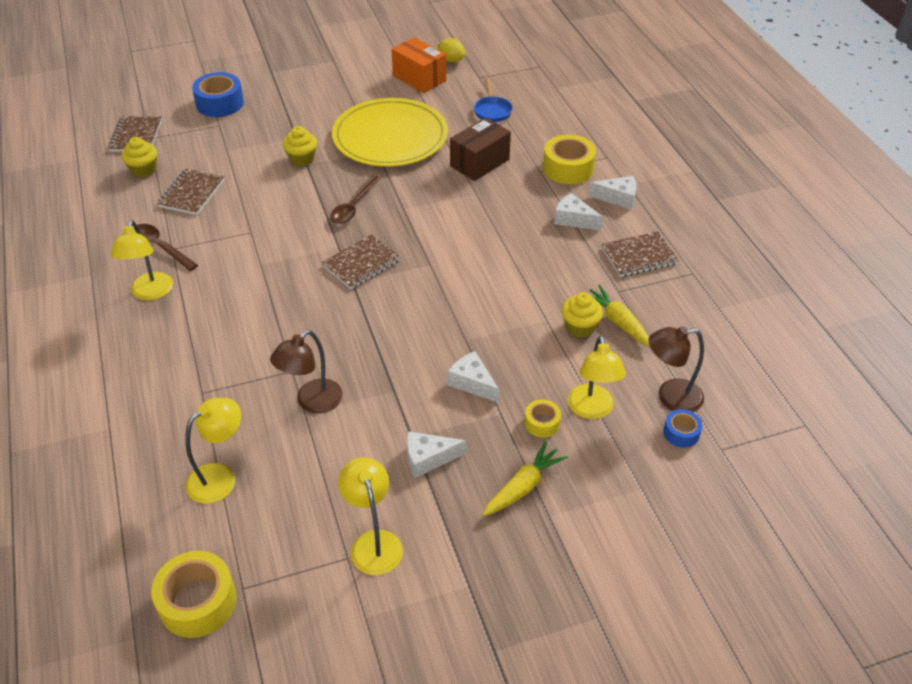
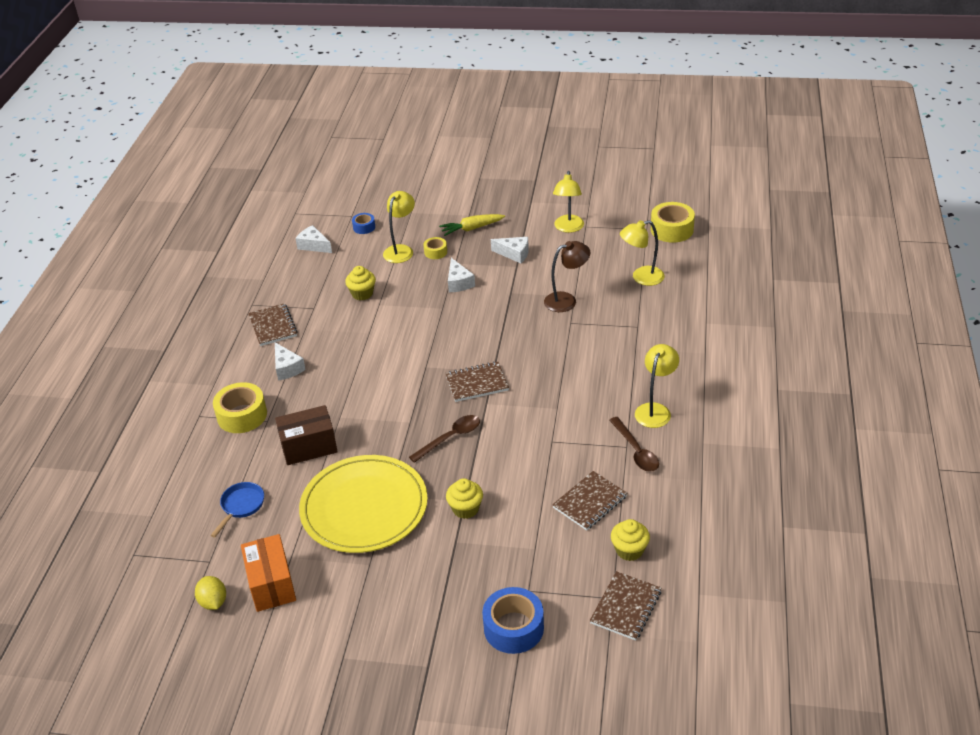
camera: 150 degrees left, 5 degrees down
white cheese [588,176,636,209] -> white cheese moved to [295,225,332,253]
yellow carrot [590,284,650,347] -> none
brown notebook [601,231,679,277] -> brown notebook turned 60 degrees clockwise [248,303,298,346]
brown lamp [649,326,704,412] -> none

